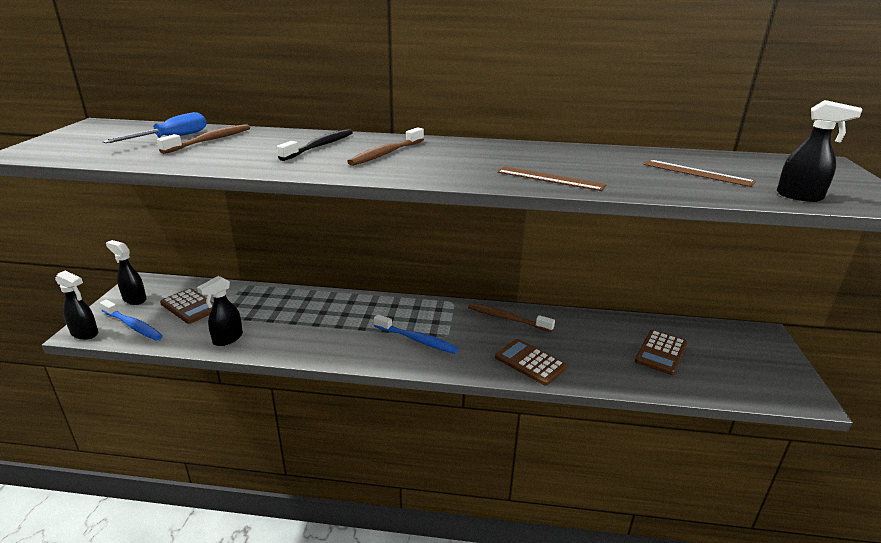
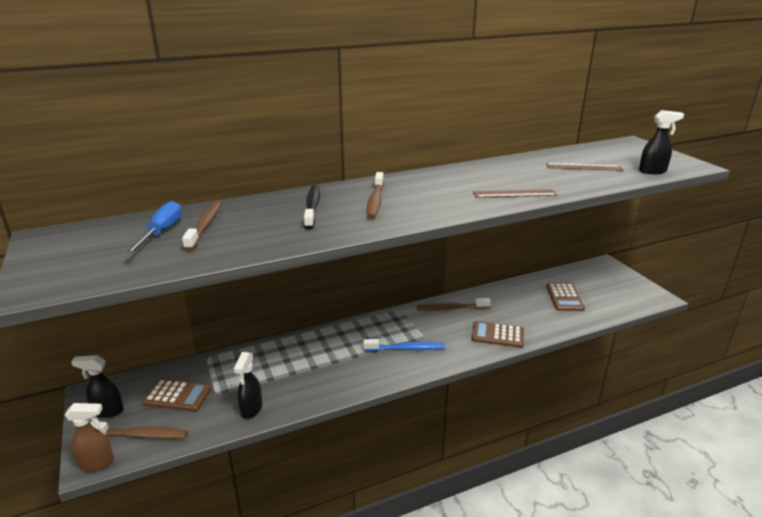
camera: 30 degrees left, 0 degrees up
black spray bottle [55,270,98,340] -> brown spray bottle [65,403,114,471]
blue toothbrush [100,300,163,341] -> brown toothbrush [90,421,188,439]

